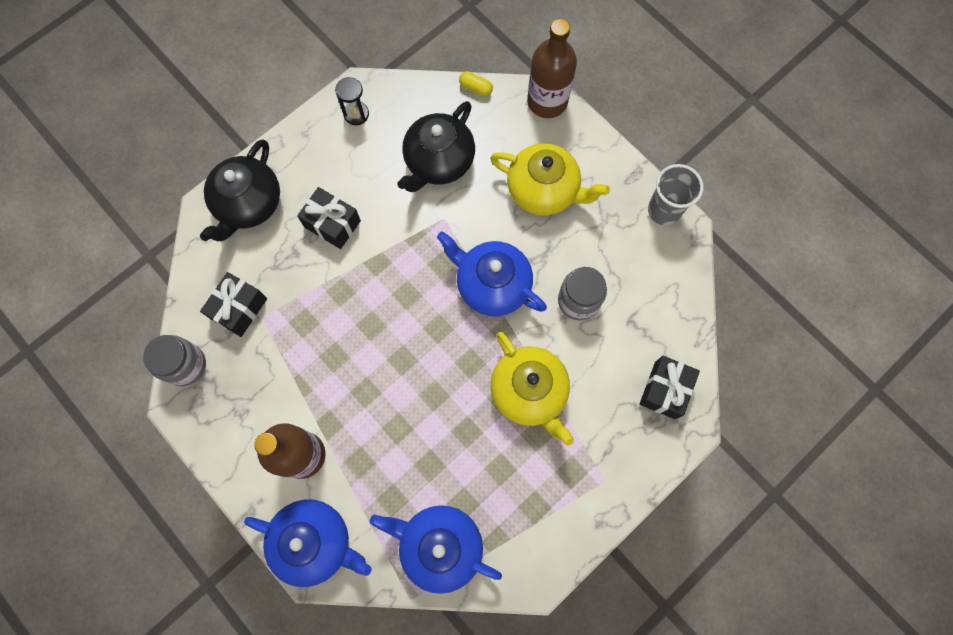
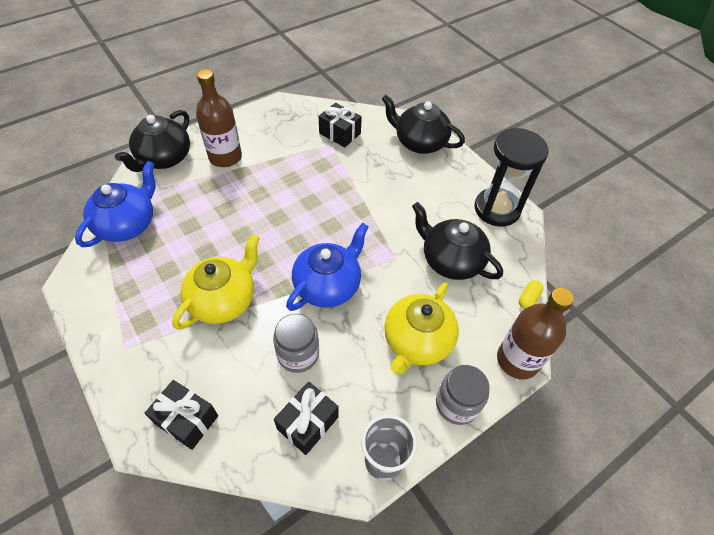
camera: 95 degrees right, 20 degrees down
grey jar [143,335,206,387] -> grey jar moved to [436,365,490,425]
blue teapot [244,499,372,587] -> black teapot [115,110,190,172]
black gift [297,187,361,249] -> black gift moved to [274,382,339,455]
black hourglass [335,77,369,125] -> black hourglass [474,128,549,227], size x2.13
yellow teapot [490,332,574,446] -> yellow teapot turned 150 degrees clockwise [172,234,260,330]

